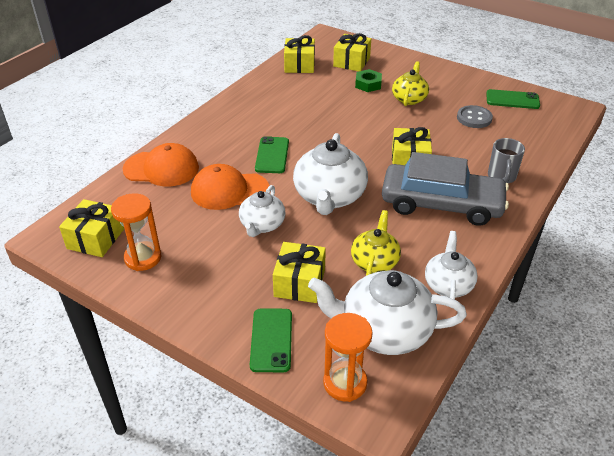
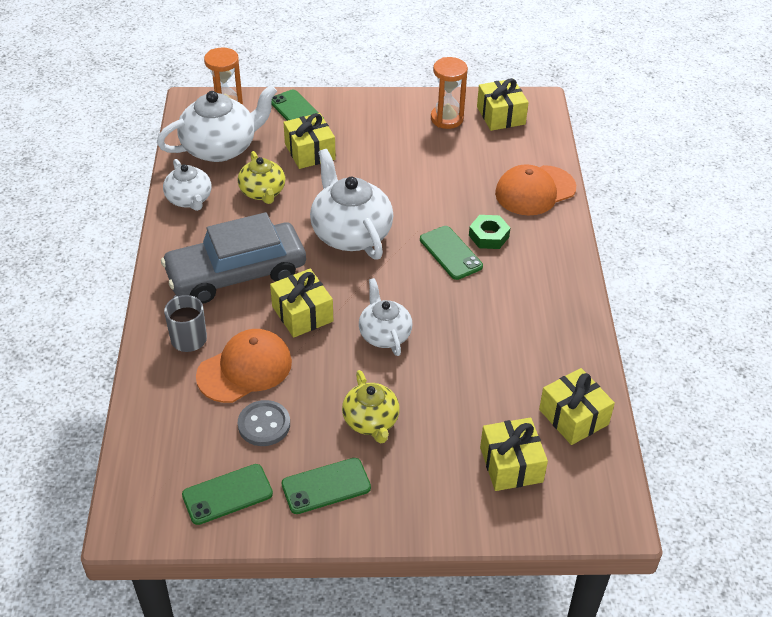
camera: 145 degrees right, 5 degrees up
orange cap [191,164,269,210] -> orange cap moved to [196,329,292,403]
white teapot [239,185,285,237] -> white teapot moved to [359,278,412,356]
green nut [355,69,382,92] -> green nut moved to [469,215,510,249]
none -> green phone [281,458,371,514]

